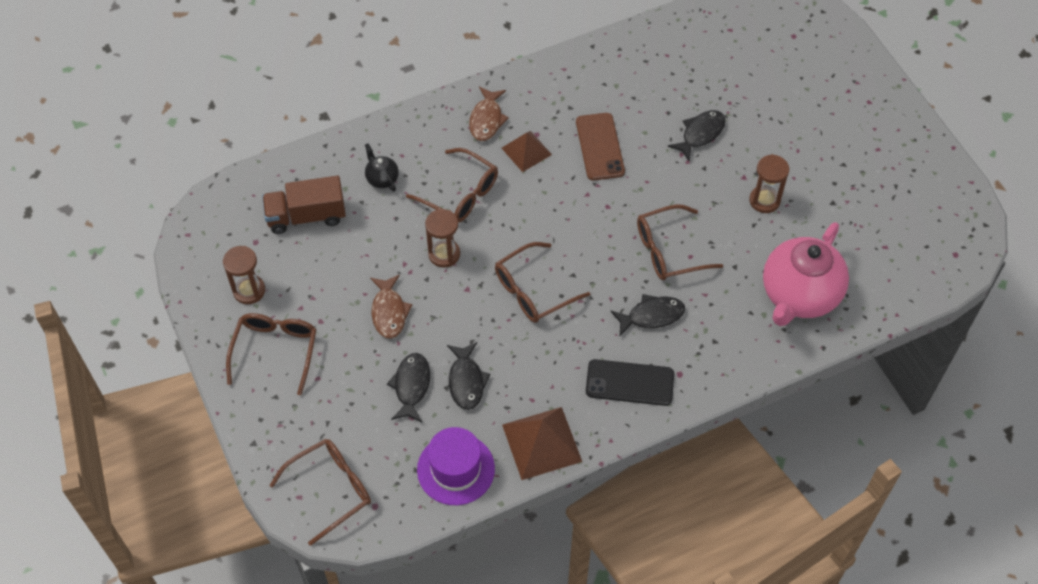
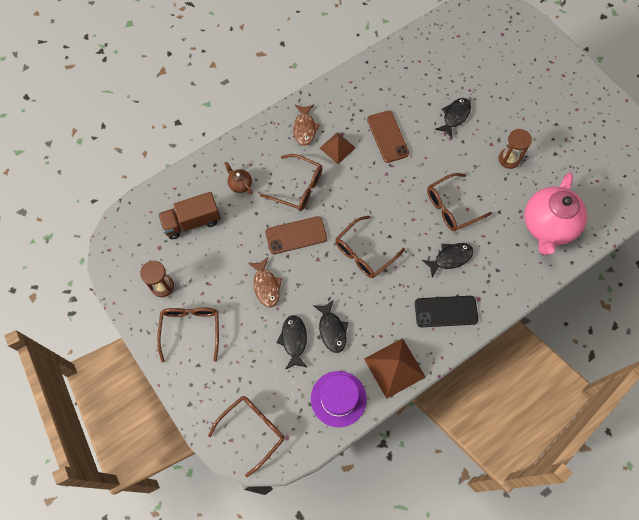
camera: 10 degrees left, 10 degrees up
black teapot [365,143,399,192] -> brown teapot [224,162,253,194]
brown hourglass [425,209,460,268] -> brown phone [265,216,327,254]

